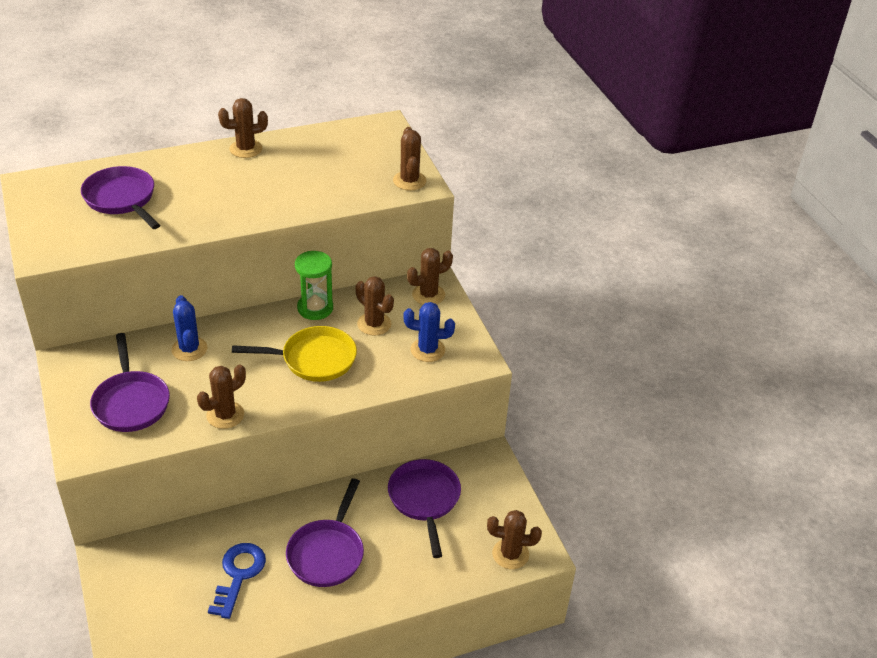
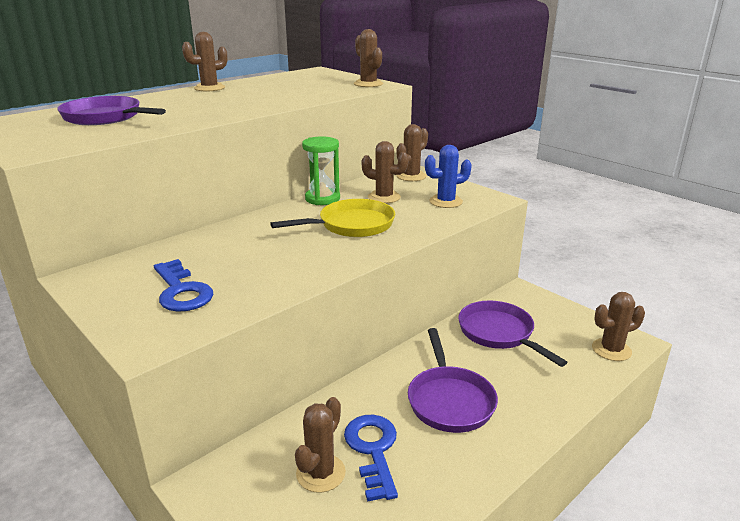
camera: 20 degrees left, 15 degrees down
purple pan [90,333,170,432] -> blue key [154,259,213,312]
blue cactus [172,295,207,361] -> none
brown cactus [197,364,246,429] -> brown cactus moved to [295,397,346,493]

